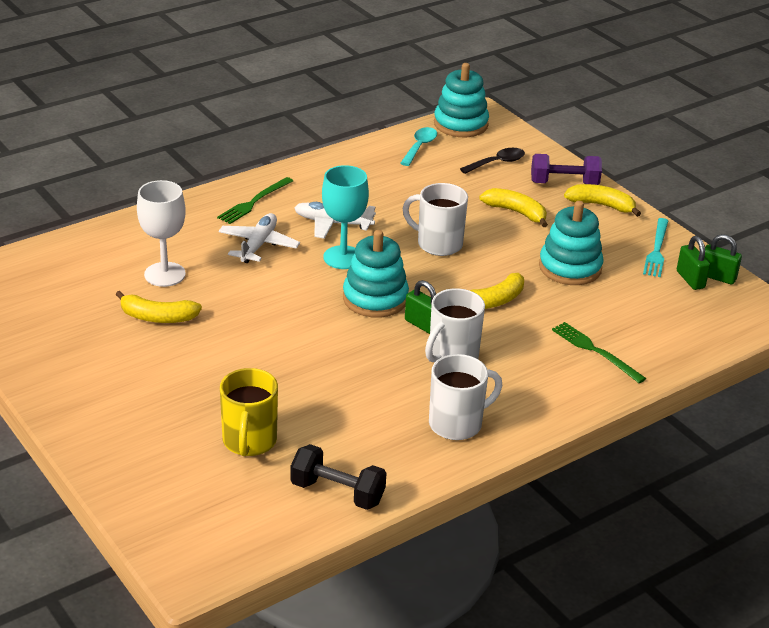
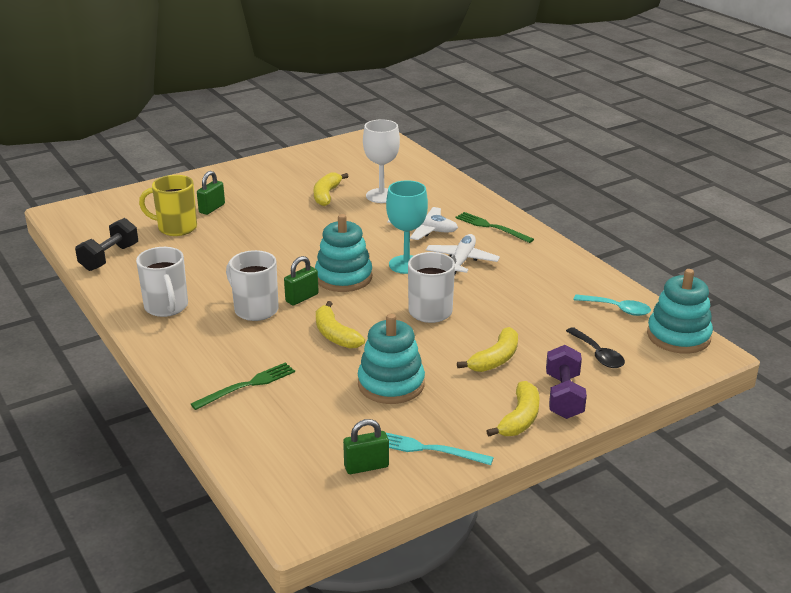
camera: 95 degrees right, 5 degrees down
green padlock [705,234,742,285] -> green padlock moved to [197,171,225,215]

